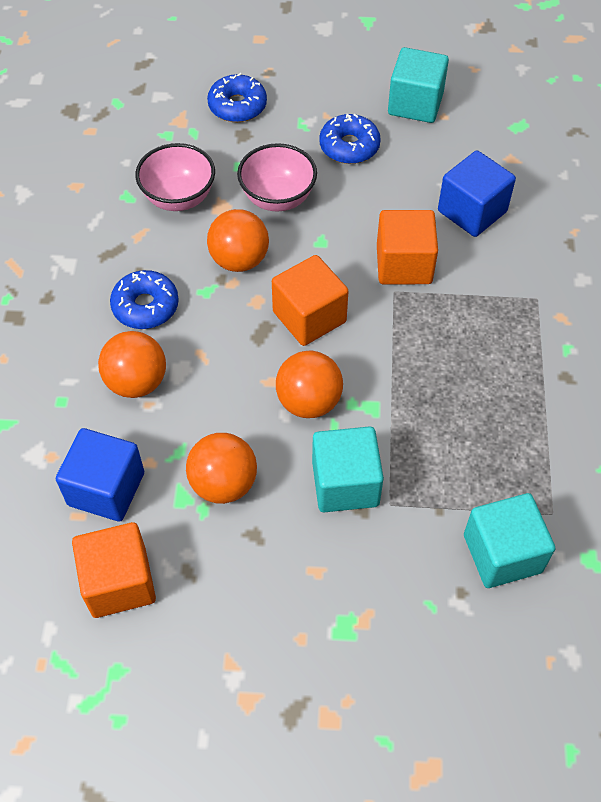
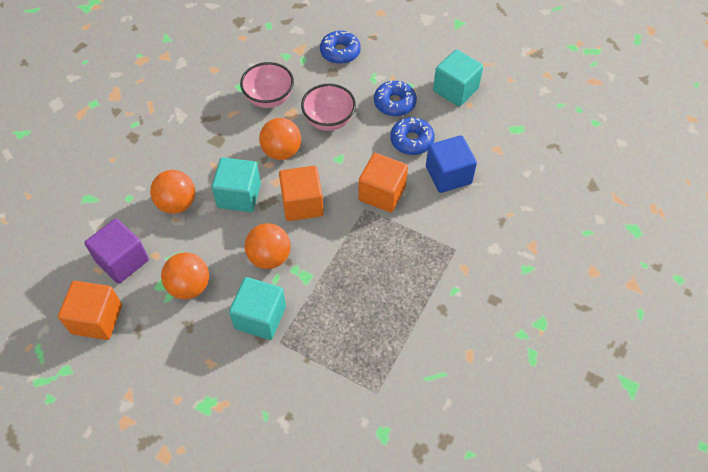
camera: 25 degrees right, 0 degrees up
blue cube [56,428,144,522] -> purple cube [84,219,149,284]
blue donut [110,270,179,329] -> blue donut moved to [390,117,435,155]
turquoise cube [464,493,555,588] -> turquoise cube moved to [212,157,261,212]

